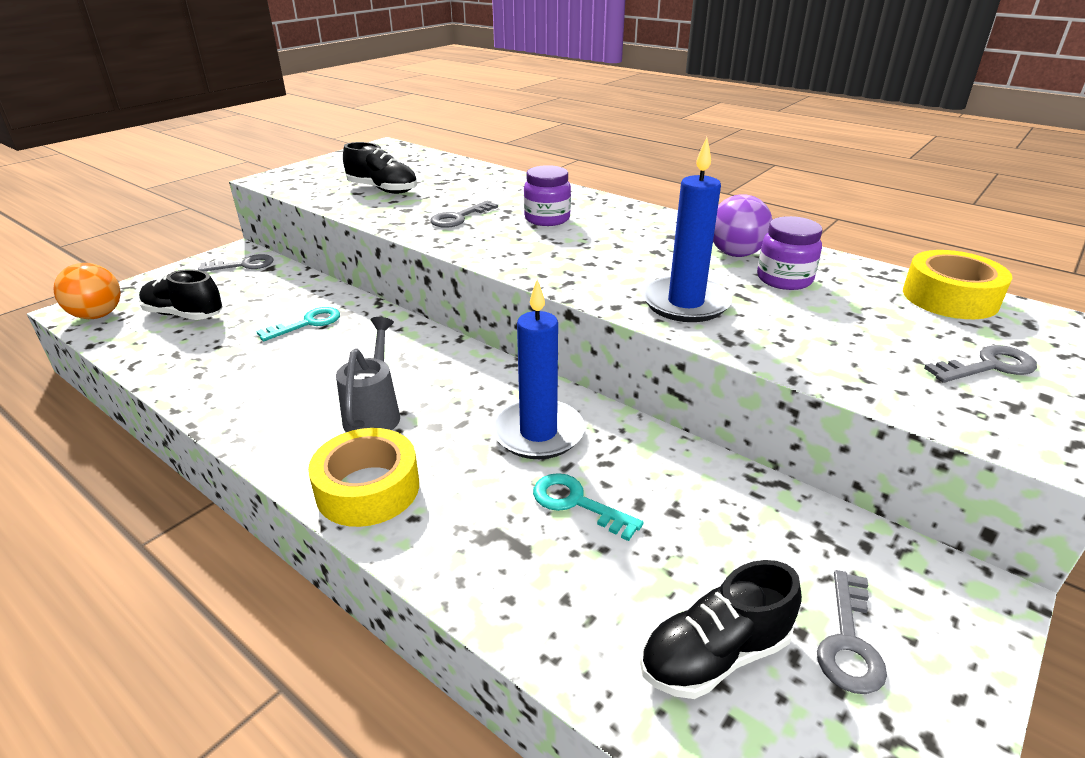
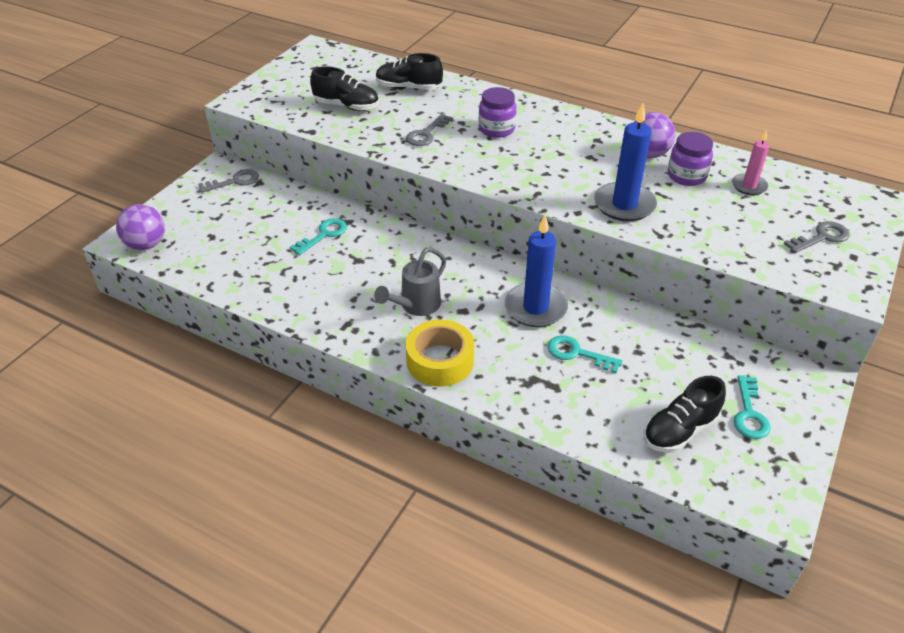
camera: 10 degrees left, 10 degrees up
orange ball [53,263,121,319] -> purple ball [116,204,165,250]
black shoe [139,269,223,320] -> black shoe moved to [376,53,443,90]
grey watering can [336,317,400,432] -> grey watering can turned 135 degrees counterclockwise [374,247,446,316]
grey key [817,570,887,694] -> turquoise key [734,375,771,439]
yellow tape [903,250,1012,319] -> none
none -> pink candle [732,130,769,195]

